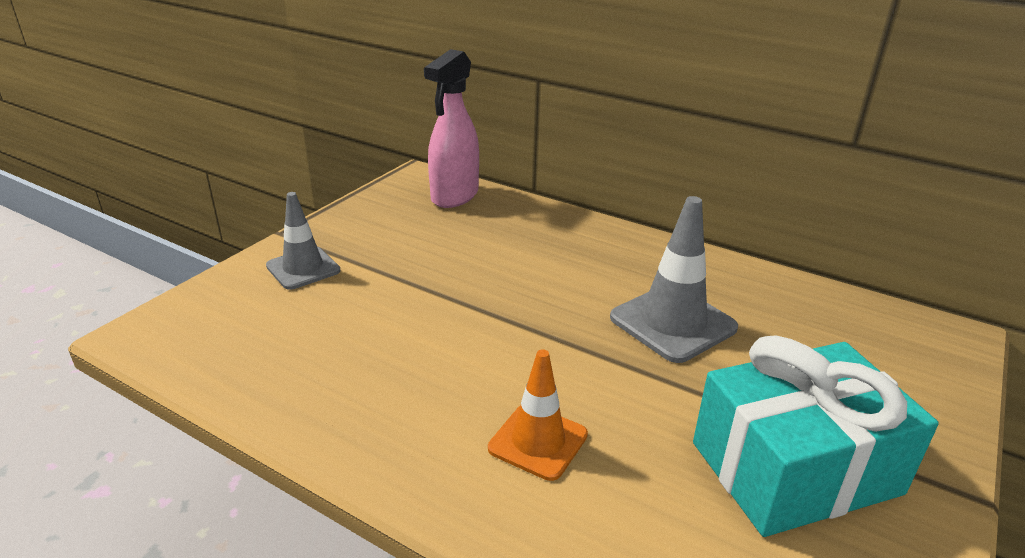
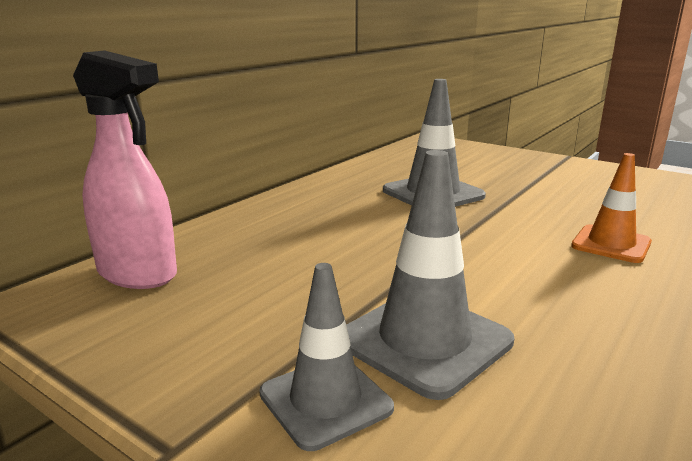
camera: 85 degrees left, 10 degrees down
turquoise gift [693,335,939,537] -> none
none -> grey traffic cone [346,150,514,400]

